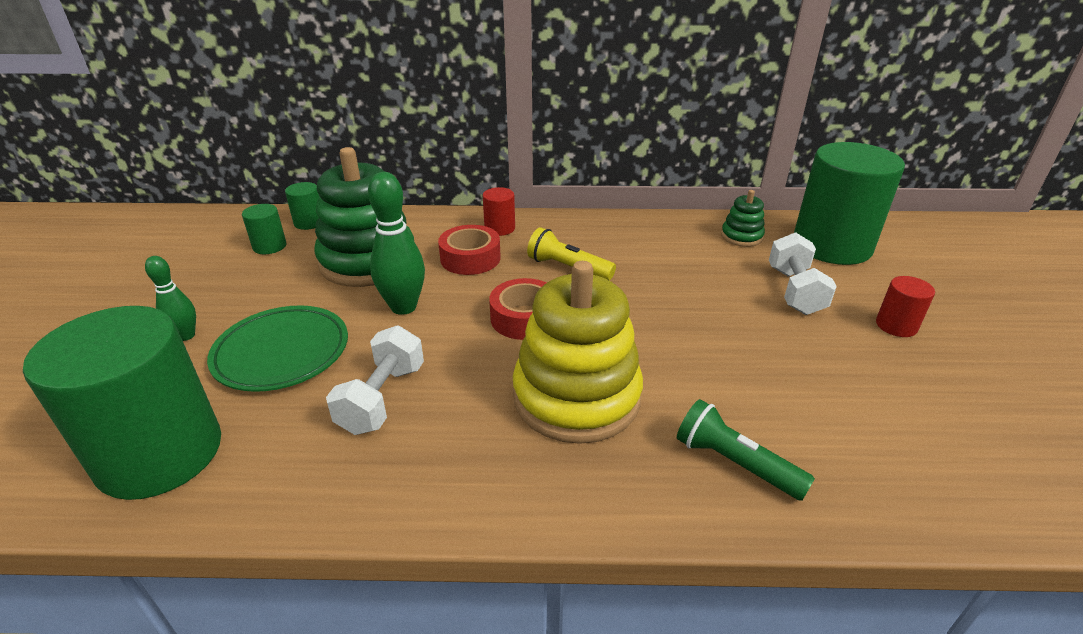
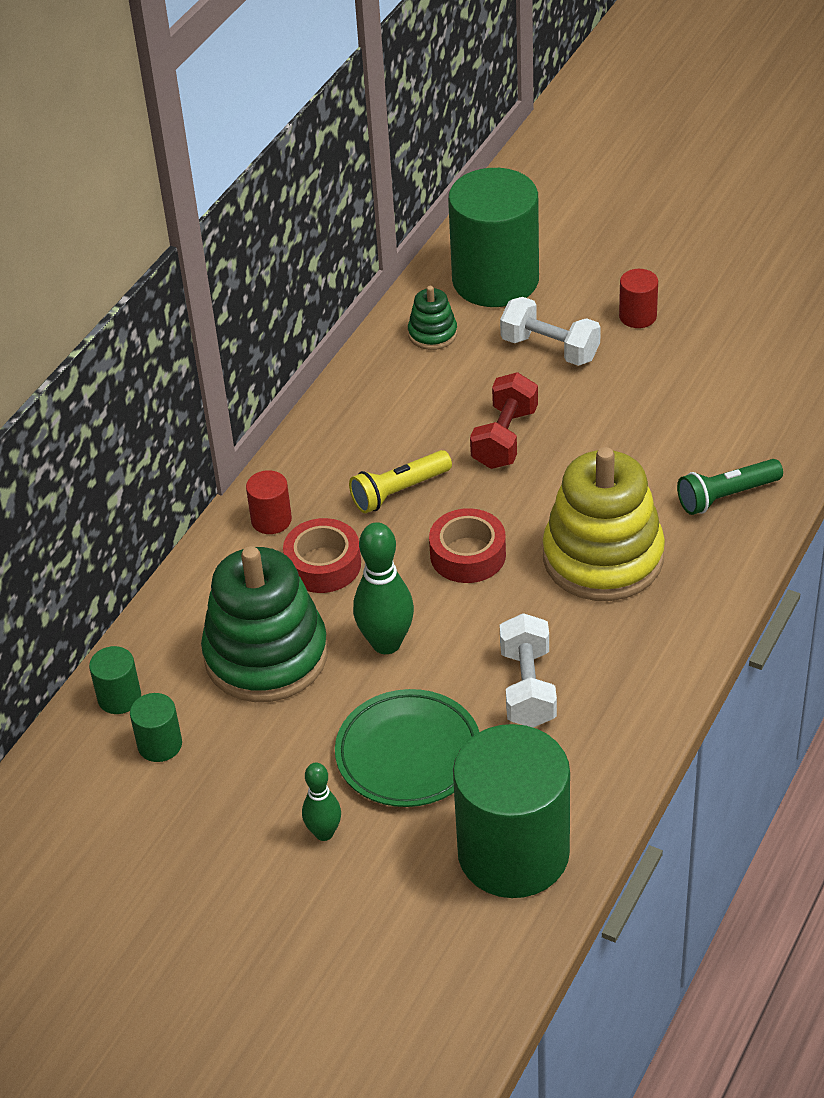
camera: 60 degrees left, 10 degrees up
white dumbbell [326,325,424,435] -> white dumbbell turned 45 degrees clockwise [500,613,557,727]
none -> red dumbbell [470,372,538,469]

